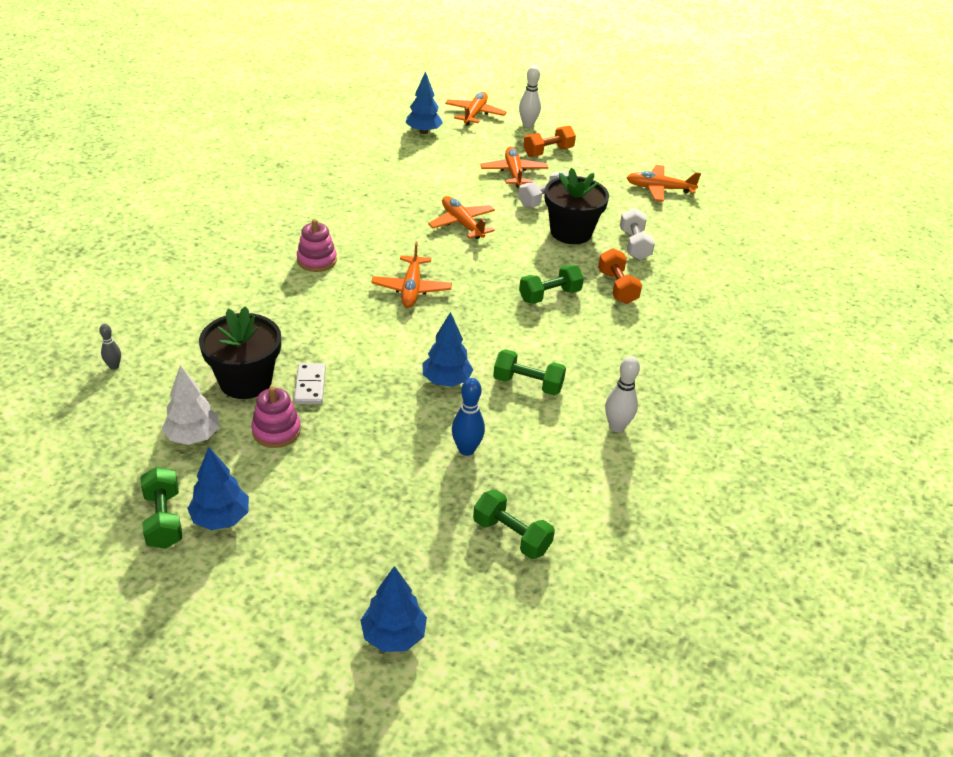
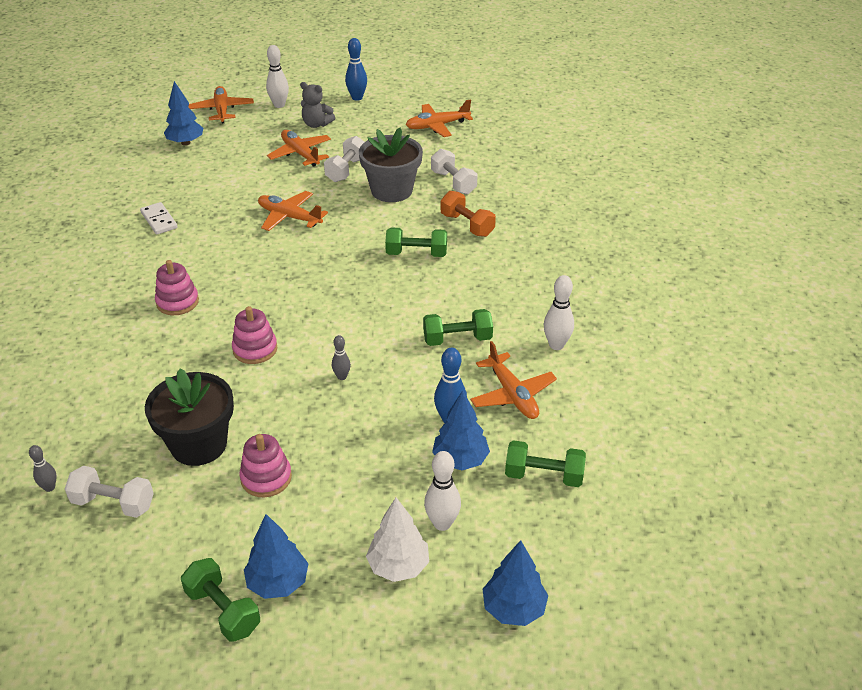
camera: 25 degrees left, 0 degrees up
white tree [162,365,219,445] -> white tree moved to [366,497,429,582]
white domino [294,363,326,404] -> white domino moved to [140,202,178,235]
orange plane [371,242,452,308] -> orange plane moved to [470,341,557,419]
blue tree [423,312,474,387] -> blue tree moved to [432,390,490,470]
green dumbbell [519,265,584,304] -> green dumbbell turned 60 degrees clockwise [385,228,447,257]
orange dumbbell [523,126,576,157] -> grey teddy bear [300,82,335,128]
black flower pot [545,168,609,244] -> grey flower pot [359,128,423,202]
none -> white dumbbell [65,466,154,518]
none -> pink stacking toy [232,306,277,364]
none -> grey bowling pin [332,335,351,380]
none -> blue bowling pin [345,38,367,101]
none -> white bowling pin [424,451,461,531]

